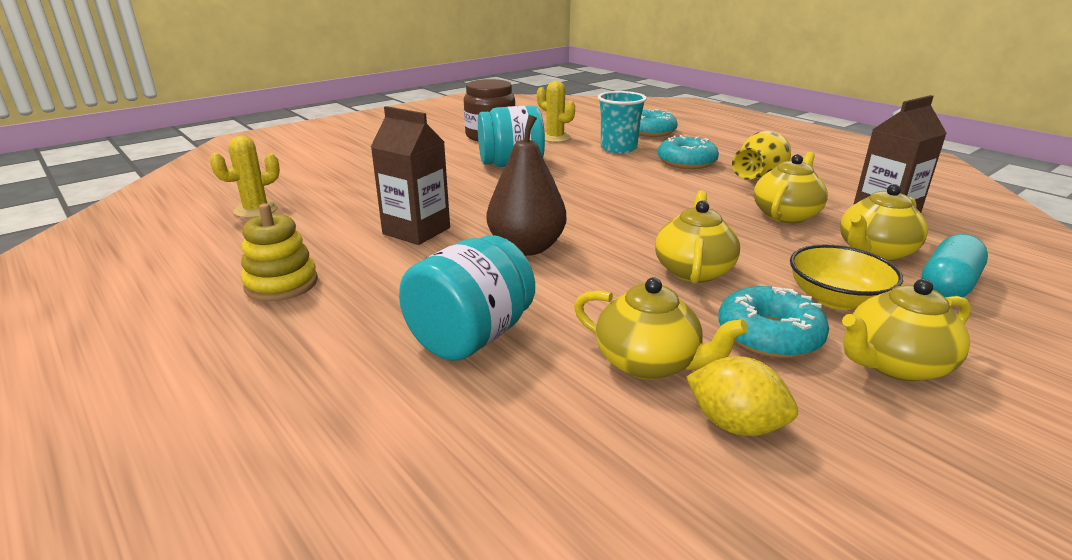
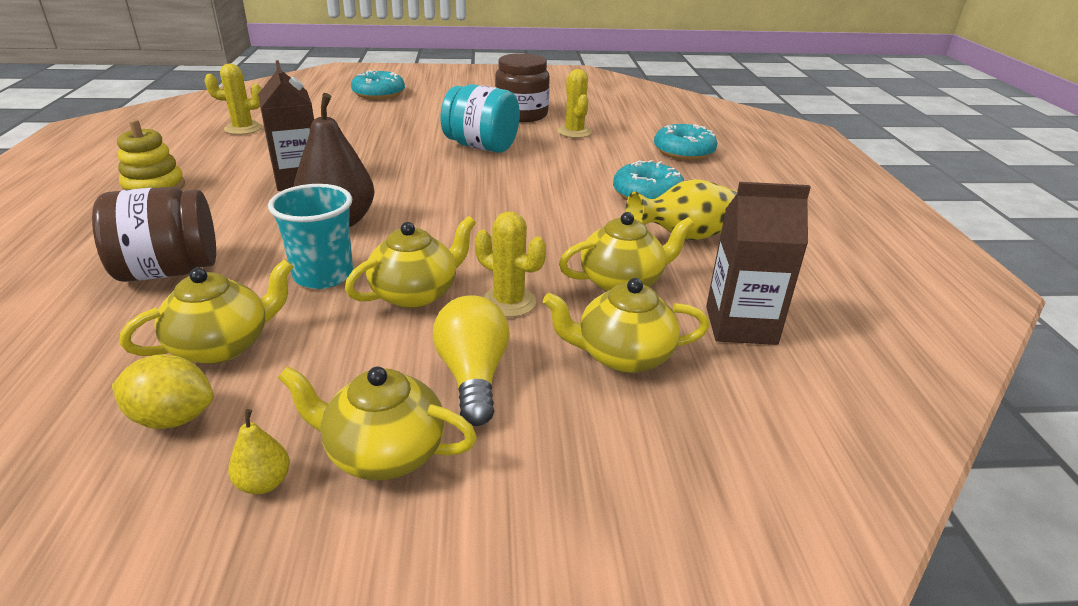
camera: 35 degrees right, 5 degrees up
turquoise jar [399,235,535,361] -> brown jar [92,187,216,282]
yellow teapot [574,277,748,379] -> yellow teapot turned 105 degrees counterclockwise [120,259,294,364]
turquoise cup [598,91,647,154] -> turquoise cup moved to [268,184,353,289]
yellow lemon [686,356,798,436] -> yellow lemon turned 60 degrees counterclockwise [112,354,214,429]
turquoise donut [718,286,829,358] -> turquoise donut moved to [351,70,405,100]
yellow bowl [790,245,903,310] -> yellow light bulb [433,295,510,426]
turquoise capsule [921,234,988,298] -> none
none -> yellow pear [228,409,290,494]
none -> yellow cactus [475,211,546,317]

